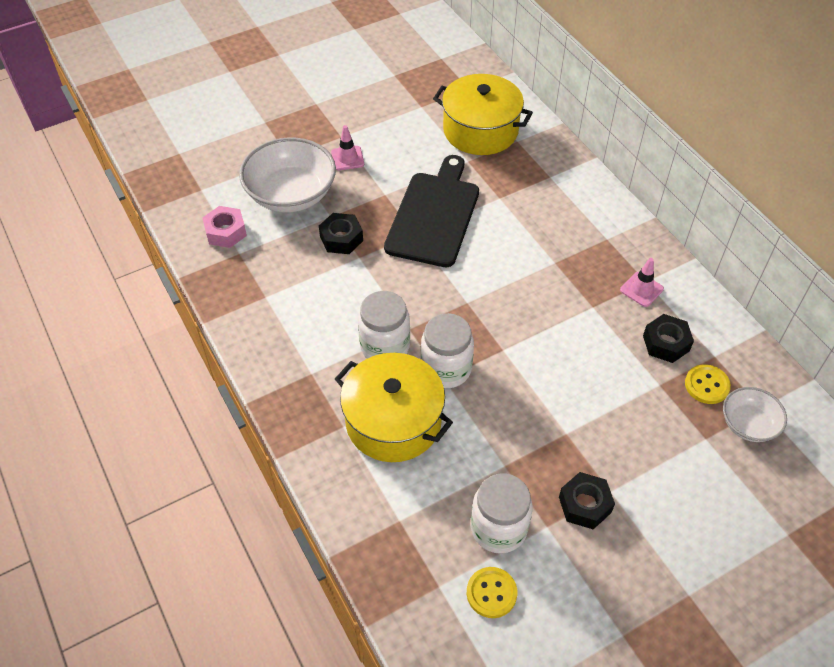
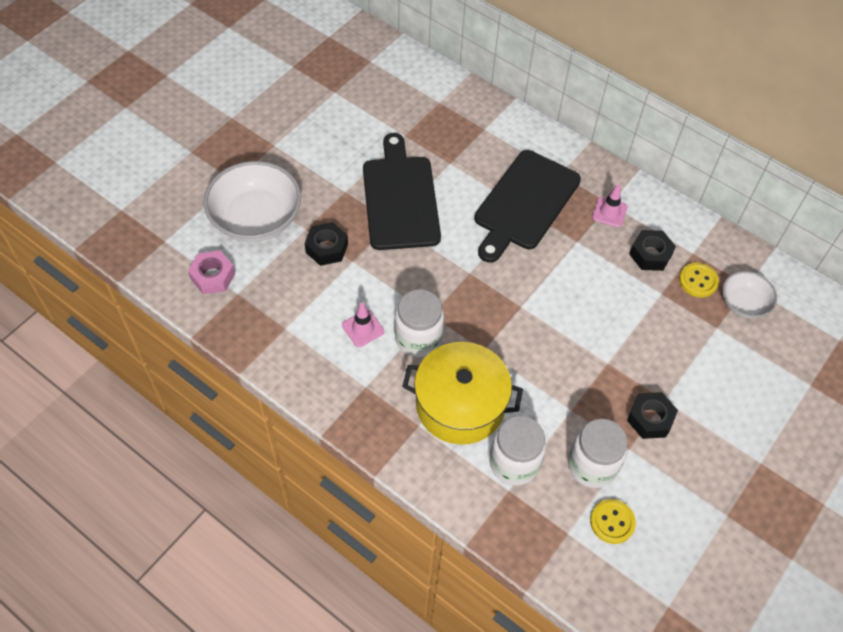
camera: 25 degrees left, 5 degrees up
pink traffic cone [331,125,364,170] -> pink traffic cone moved to [342,303,384,347]
white jar [421,313,474,388] -> white jar moved to [489,416,546,486]
yellow pot [433,74,533,155] -> none
none -> black cutting board [474,150,581,263]

